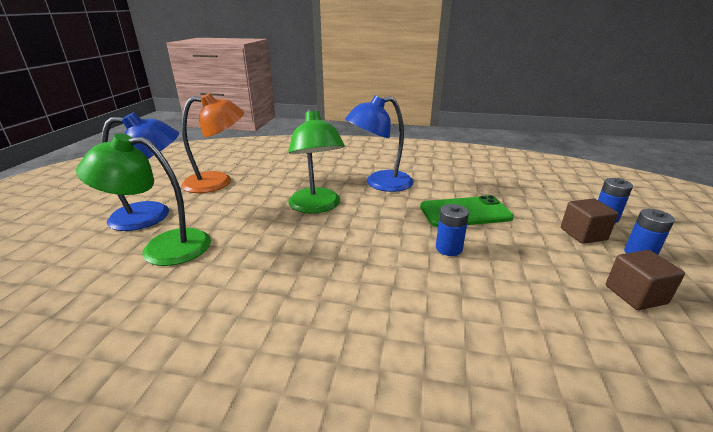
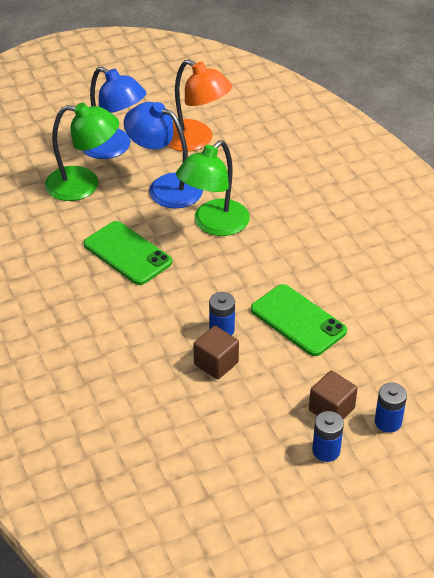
camera: 55 degrees right, 15 degrees up
green lamp [76,133,211,266] -> green lamp turned 135 degrees clockwise [45,103,119,201]
blue lamp [345,96,414,192] -> blue lamp moved to [124,102,203,208]
brown cube [606,250,685,310] -> brown cube moved to [194,326,239,379]
none -> green phone [84,221,172,285]

